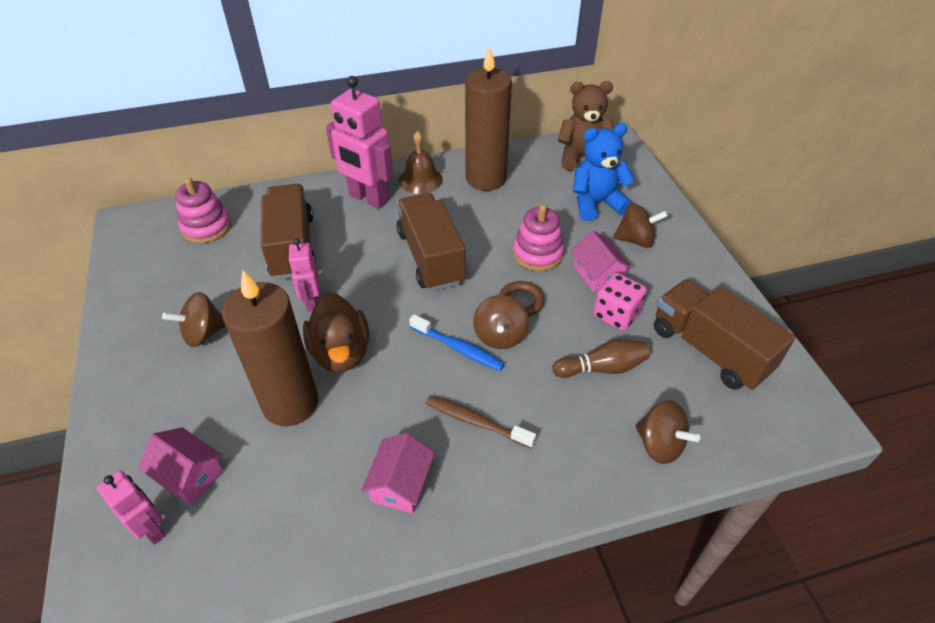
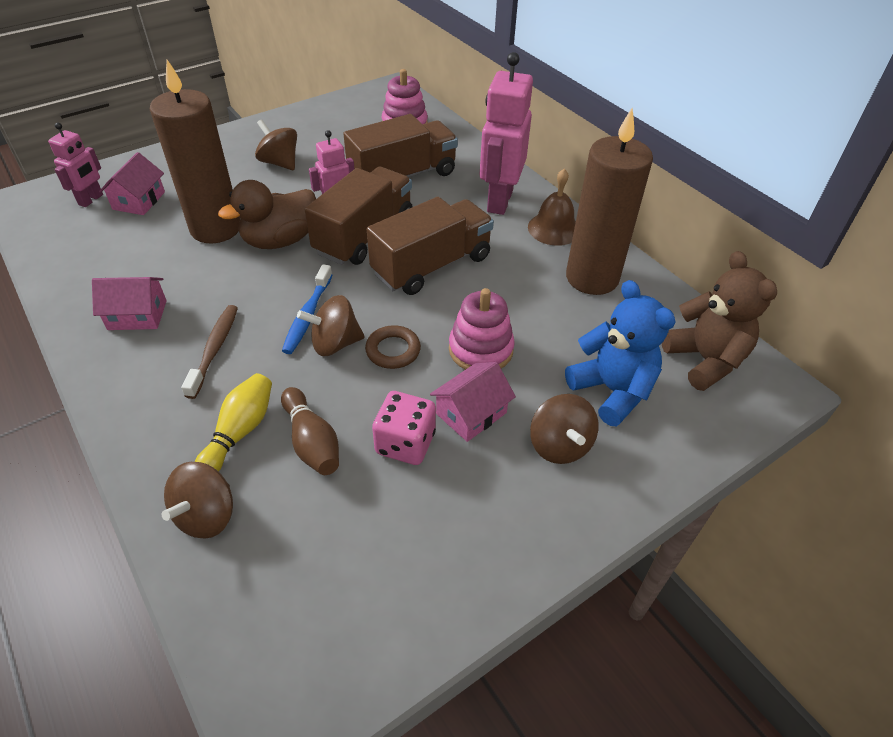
camera: 70 degrees right, 0 degrees up
brown truck [654,279,795,390] -> brown truck moved to [305,167,413,265]
none -> yellow bowling pin [195,373,272,472]

